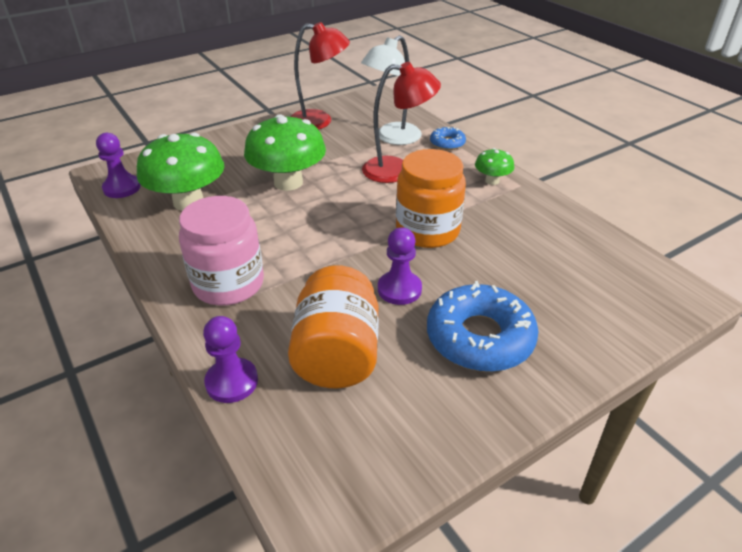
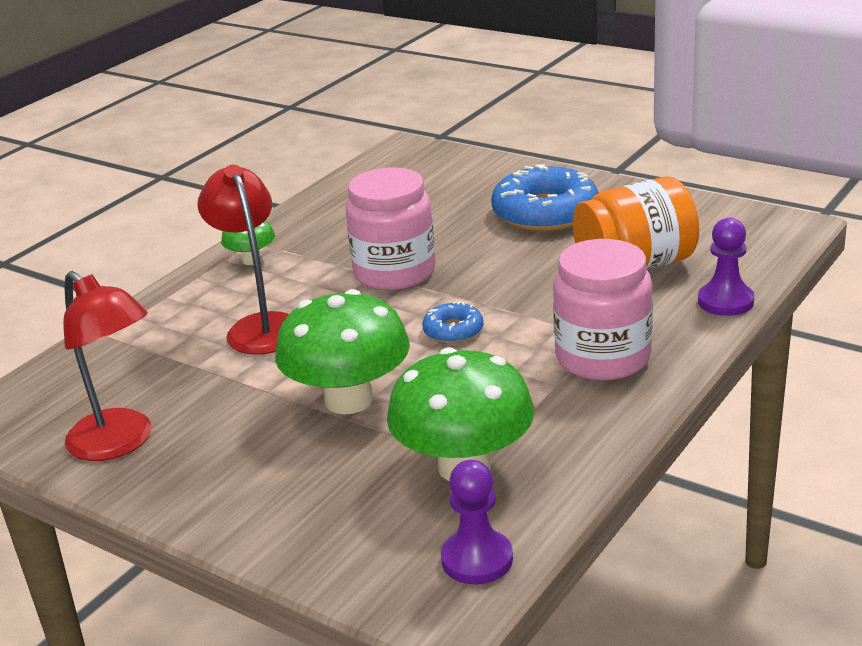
camera: 110 degrees left, 10 degrees down
red lamp [291,22,350,130] -> red lamp turned 150 degrees clockwise [63,271,152,461]
white lamp [361,35,422,145] -> none
purple pawn [378,227,422,305] -> none
orange jar [396,149,466,248] -> pink jar [345,167,436,290]
blue donut [430,127,466,150] -> blue donut moved to [422,301,484,343]

